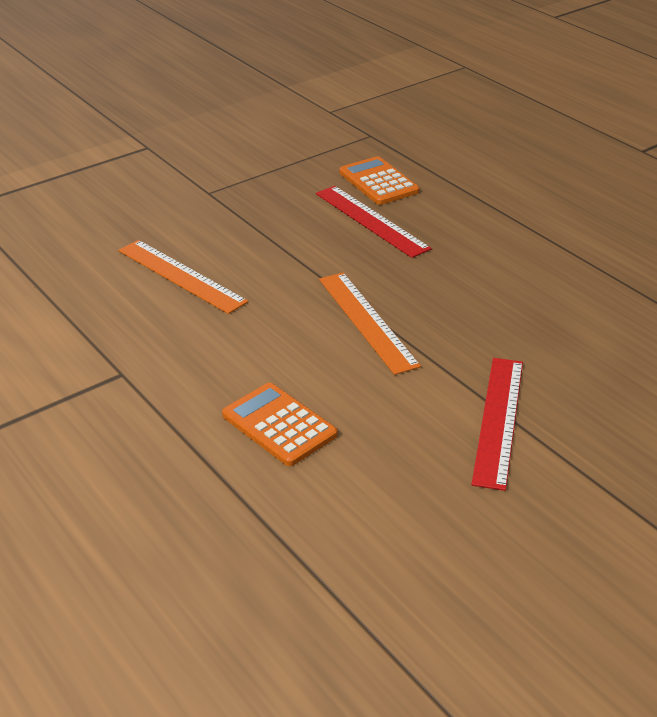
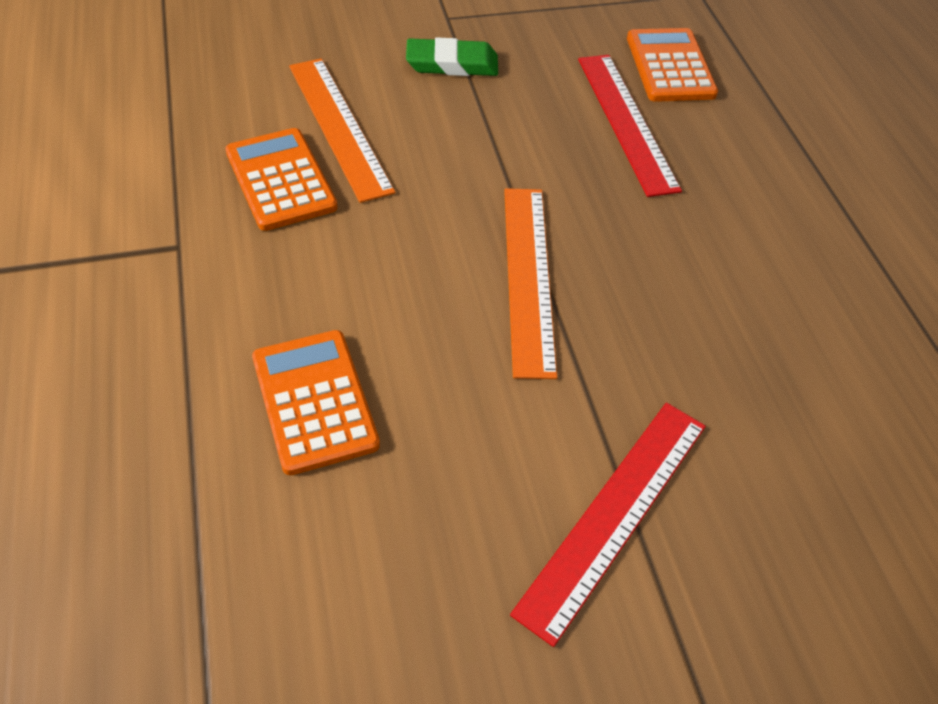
camera: 20 degrees right, 15 degrees up
none -> orange calculator [225,128,338,231]
none -> green eraser [406,37,498,76]

